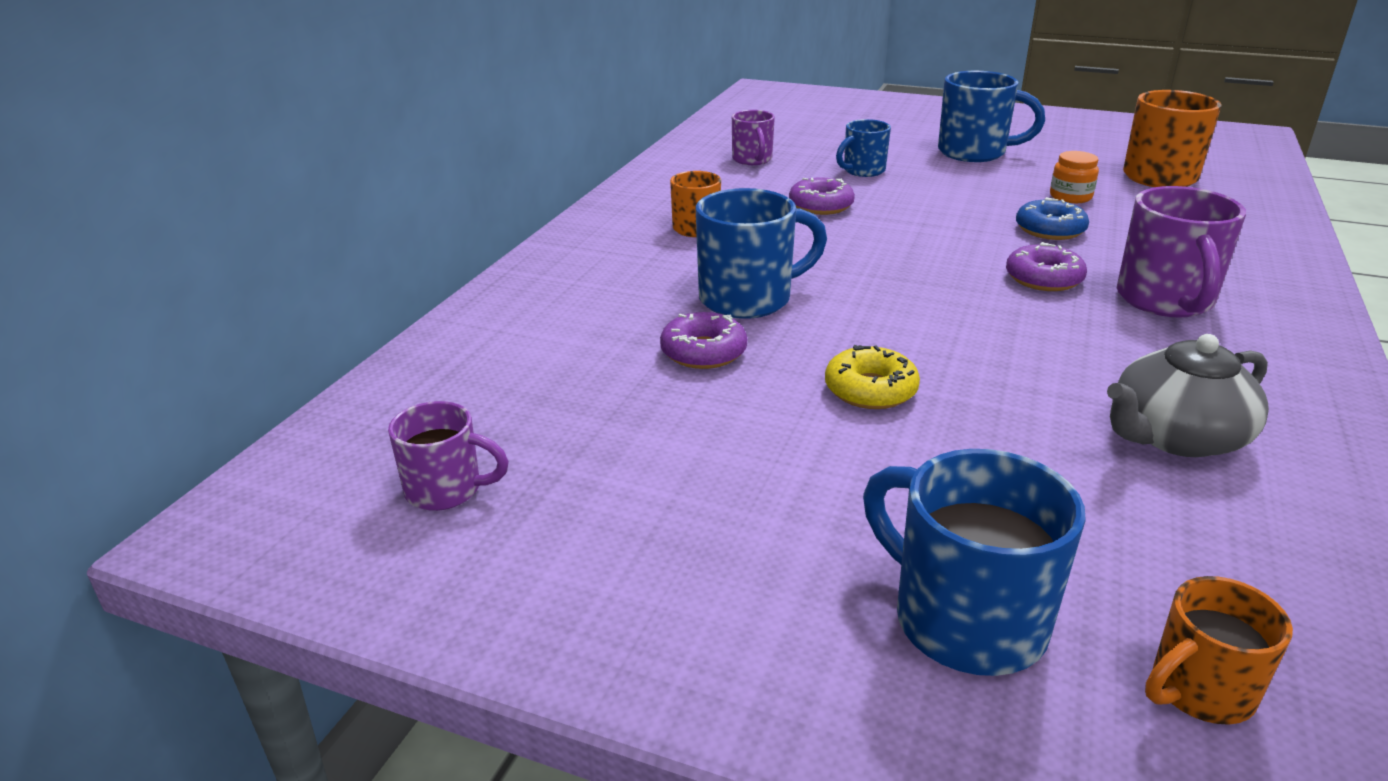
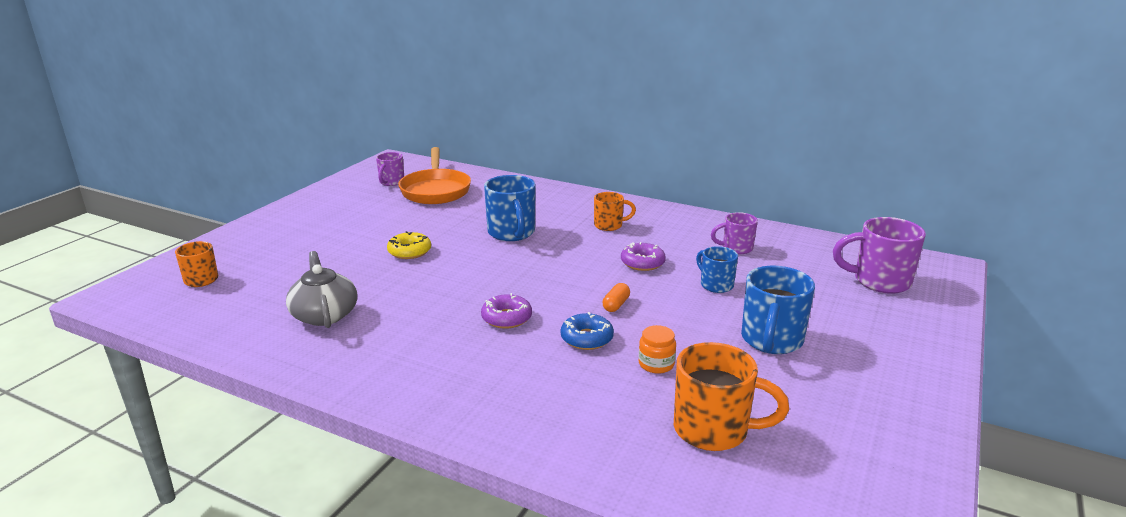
camera: 95 degrees right, 5 degrees down
purple donut [660,312,747,369] -> none
blue mug [863,449,1086,676] -> none
purple mug [1117,186,1246,317] -> purple mug moved to [833,217,926,294]
none -> orange pan [398,147,471,204]
none -> orange capsule [602,283,630,312]

